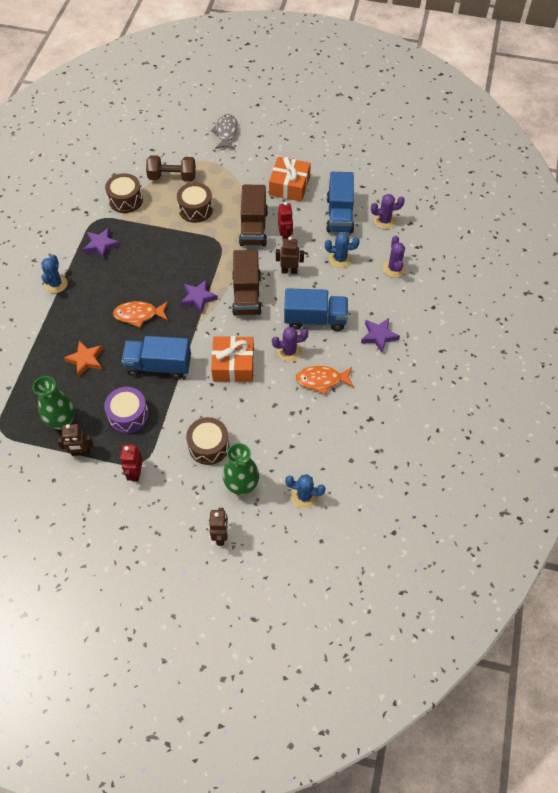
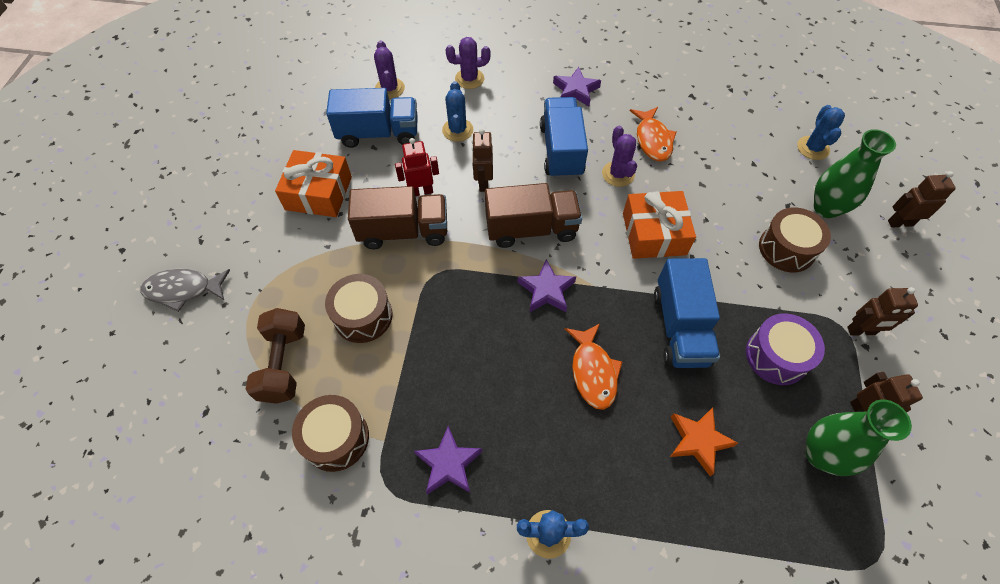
camera: 95 degrees left, 0 degrees up
red robot [120,444,143,482] -> brown robot [847,287,918,336]

